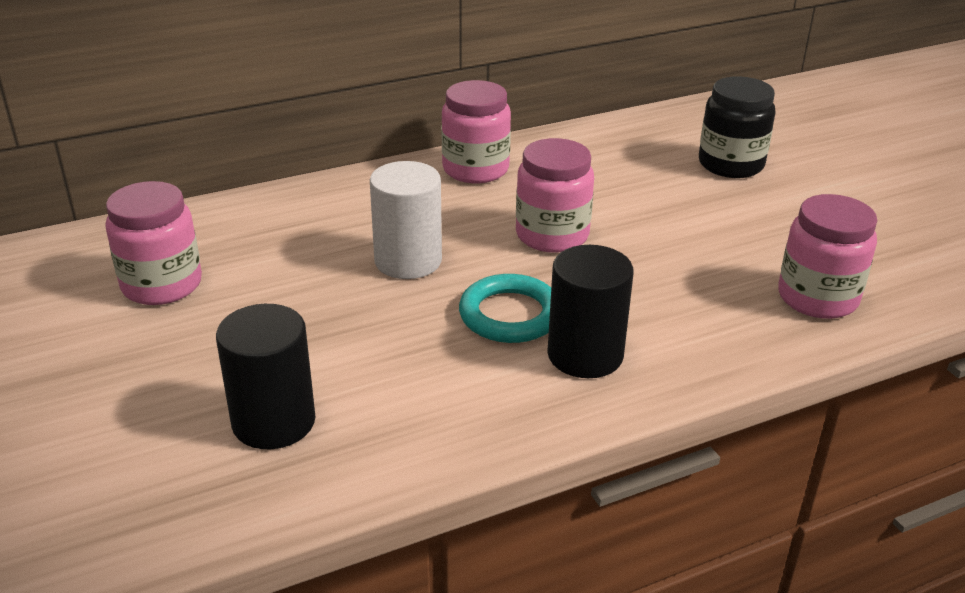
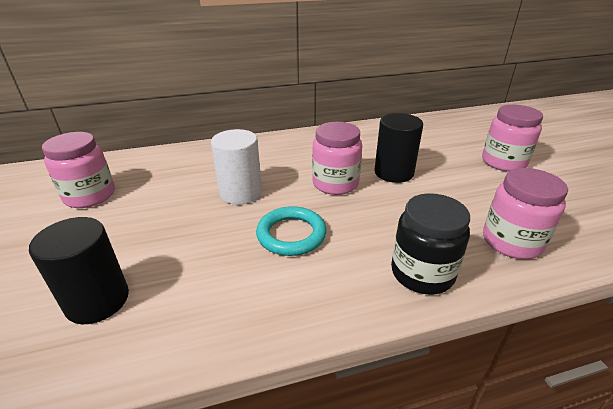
camera: 10 degrees right, 0 degrees up
pink jar [442,80,511,183] -> pink jar moved to [482,105,543,172]
black cylinder [547,245,634,378] -> black cylinder moved to [374,113,423,183]
black jar [699,76,776,178] -> black jar moved to [391,193,470,295]

